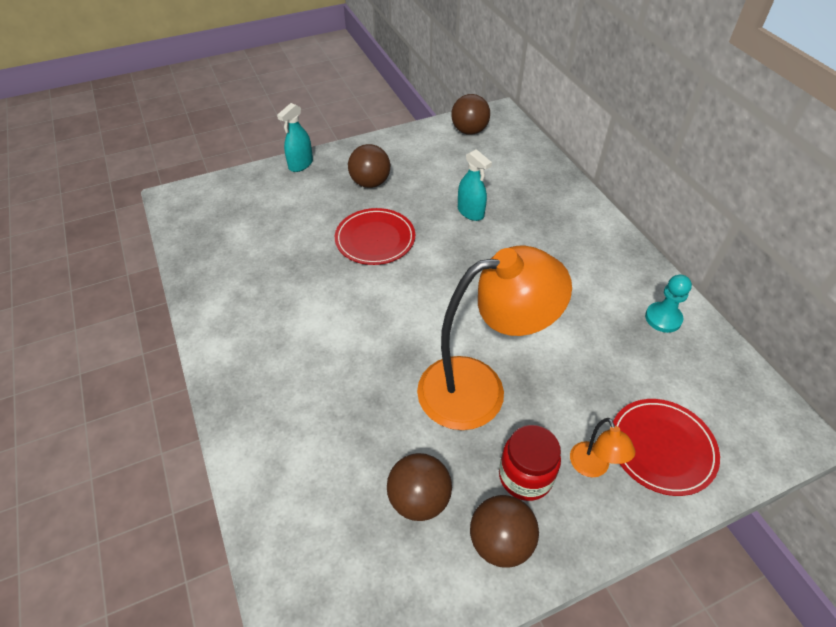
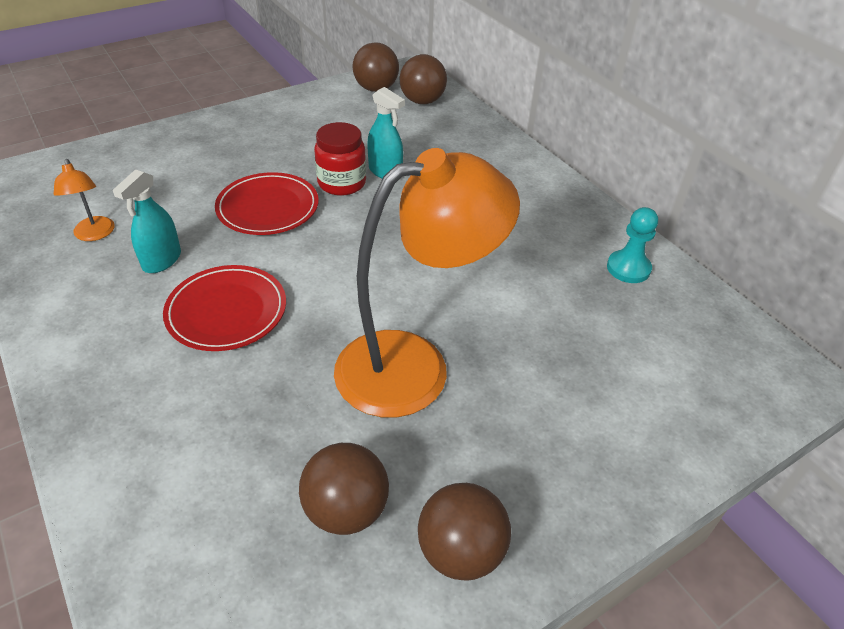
camera: 10 degrees left, 5 degrees down
turquoise spray bottle [277,103,313,172] -> turquoise spray bottle moved to [113,169,181,273]
brown ball [348,144,390,188] -> brown ball moved to [400,54,447,104]
red jar [499,425,561,501] -> red jar moved to [314,122,366,196]
orange lamp [570,418,635,477] -> orange lamp moved to [54,159,115,241]
red plate [613,399,720,496] -> red plate moved to [163,265,286,351]

